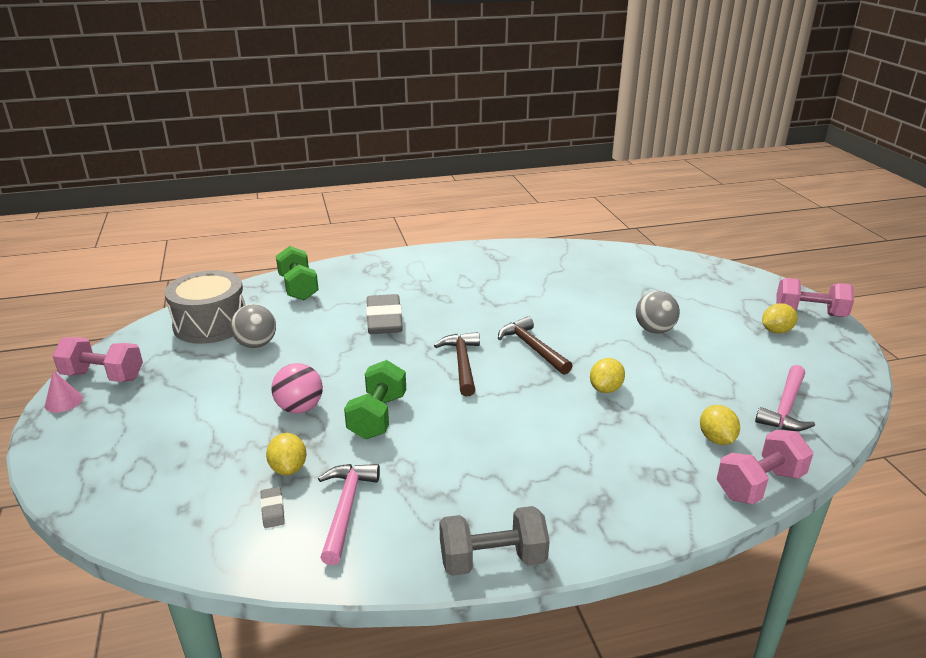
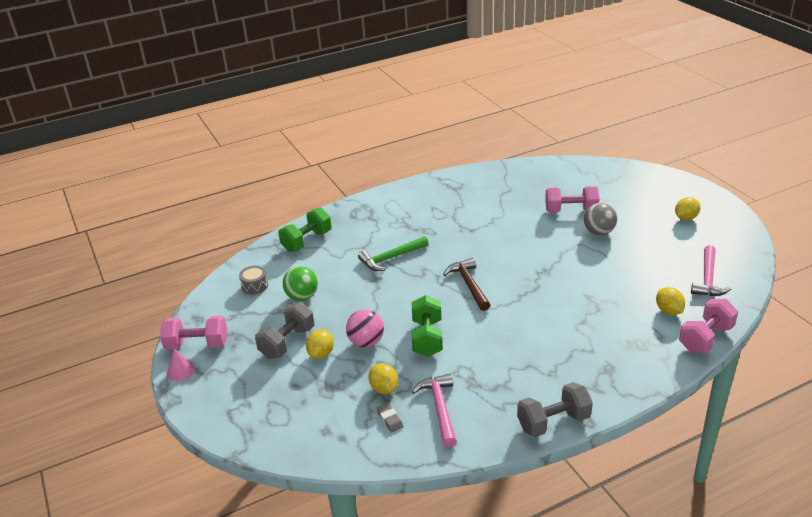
camera: 10 degrees left, 5 degrees up
grey drum [165,270,245,344] -> grey drum [239,266,268,294], size x0.45
grey ball [231,304,276,348] -> green ball [283,266,318,301]
green dumbbell [276,246,319,300] -> green dumbbell turned 75 degrees clockwise [278,207,332,252]
grey eraser [366,294,403,334] -> green hammer [358,236,429,271]
brown hammer [498,316,572,375] -> none
yellow lemon [590,358,625,393] -> yellow lemon moved to [306,330,334,359]
pink dumbbell [776,278,854,317] -> pink dumbbell moved to [545,186,599,213]
none -> grey dumbbell [255,302,314,359]

